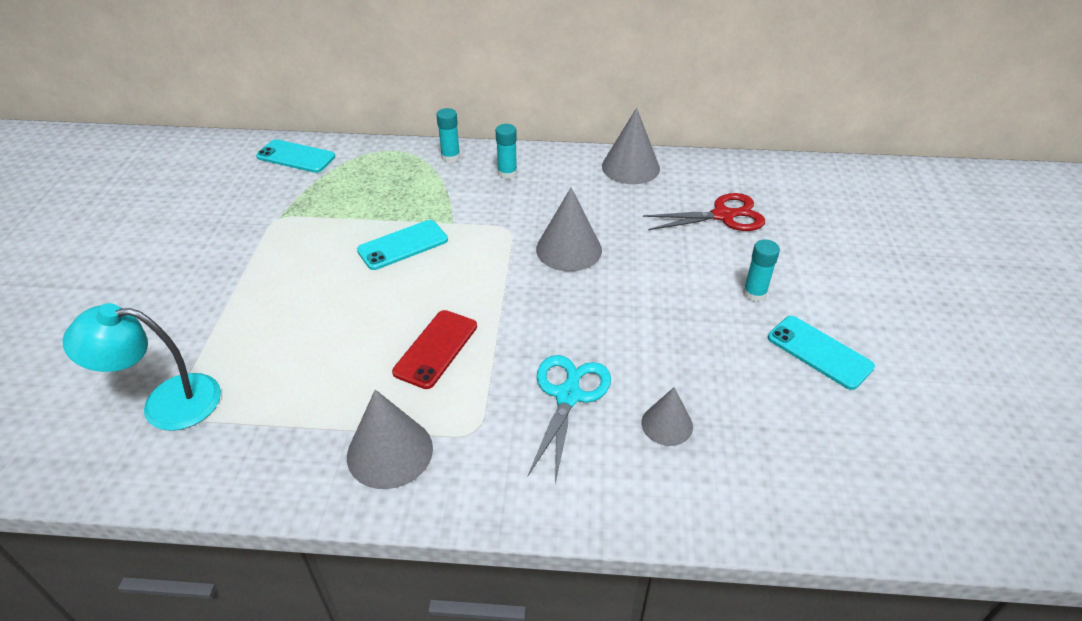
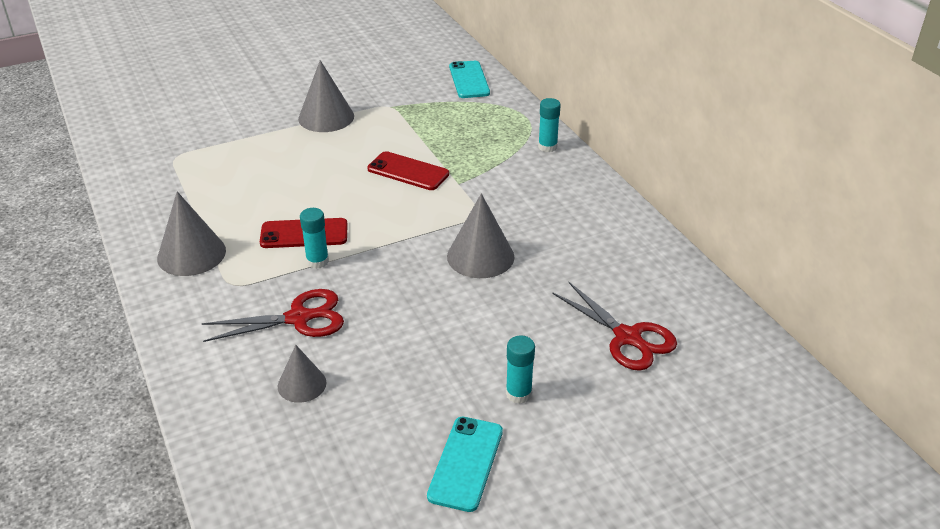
camera: 60 degrees right, 5 degrees down
turquoise lamp [63,303,221,431] -> none
turquoise phone [357,220,448,270] -> red phone [367,151,449,190]
turquoise glue stick [496,124,517,179] -> turquoise glue stick moved to [300,208,329,269]
turquoise scissors [528,355,611,483] -> red scissors [202,289,344,342]
grey cone [602,108,660,184] -> grey cone moved to [298,60,354,132]

